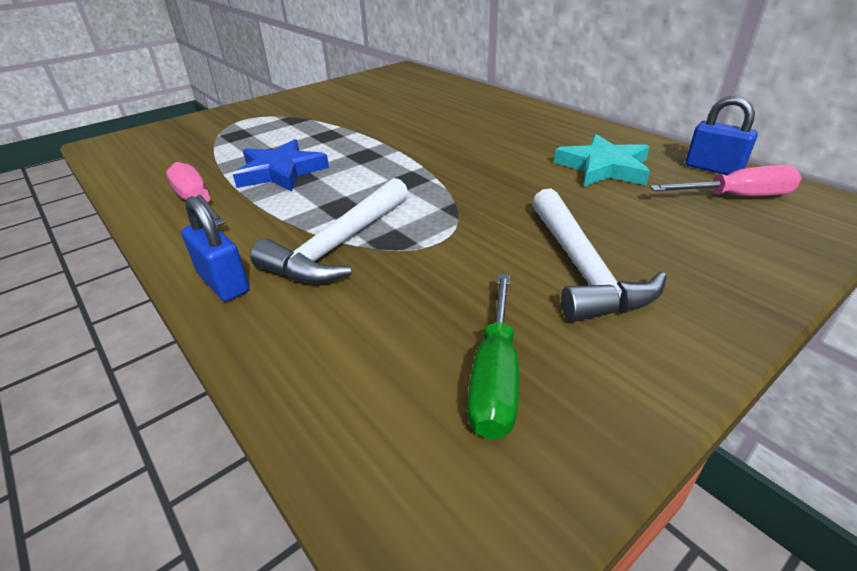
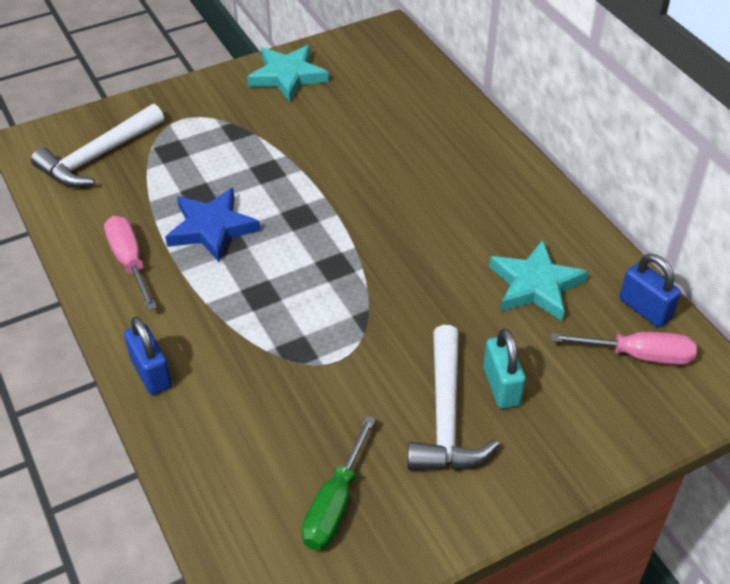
camera: 10 degrees right, 10 degrees up
white hammer [250,178,408,284] -> white hammer moved to [31,104,164,187]
none -> turquoise star [247,45,329,102]
none -> turquoise padlock [483,328,526,409]

